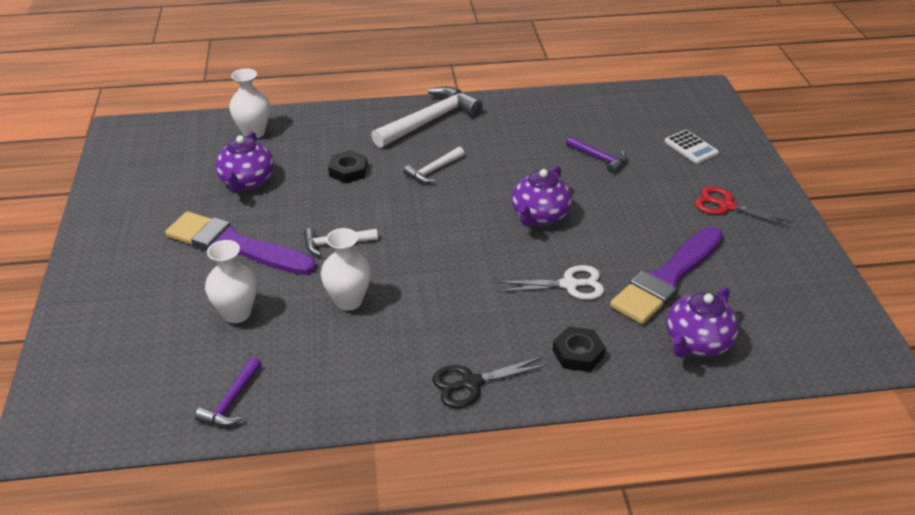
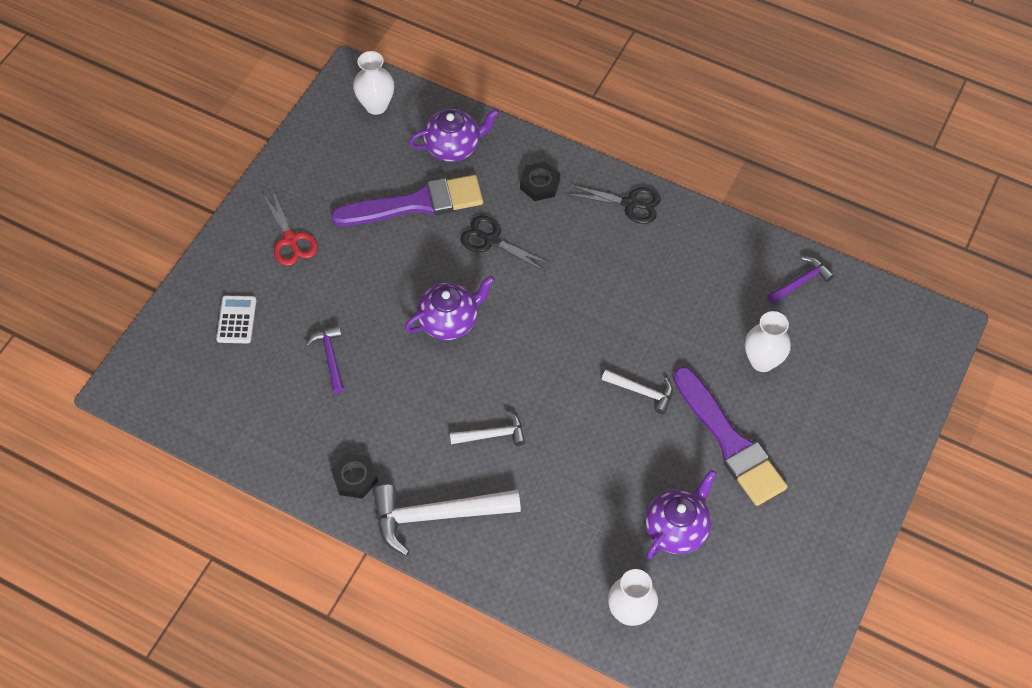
camera: 145 degrees left, 20 degrees up
white vase [321,228,371,311] -> white vase moved to [353,51,394,115]
black nut [328,150,368,183] -> black nut moved to [331,453,378,499]
white scissors [497,265,604,300] -> black scissors [460,215,550,271]

